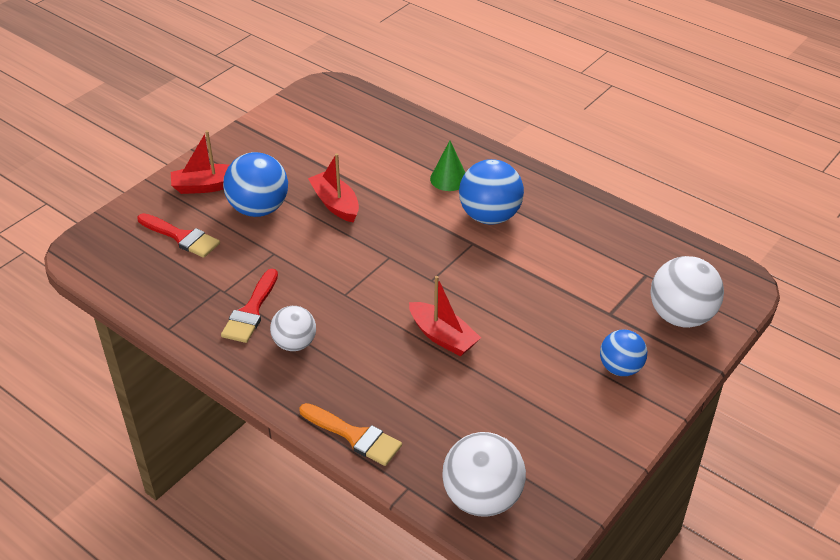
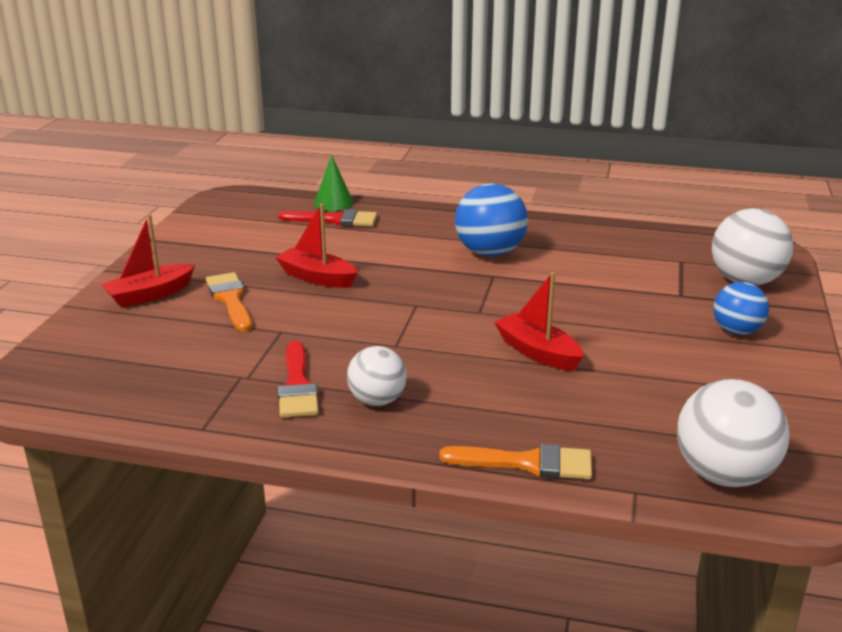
camera: 25 degrees left, 15 degrees down
red brush [137,213,220,258] -> red brush moved to [278,209,377,226]
blue ball [223,152,288,217] -> orange brush [206,272,252,332]
red boat [409,276,481,356] -> red boat turned 150 degrees counterclockwise [494,272,584,371]
green cone [430,140,465,191] -> green cone moved to [314,155,354,211]

